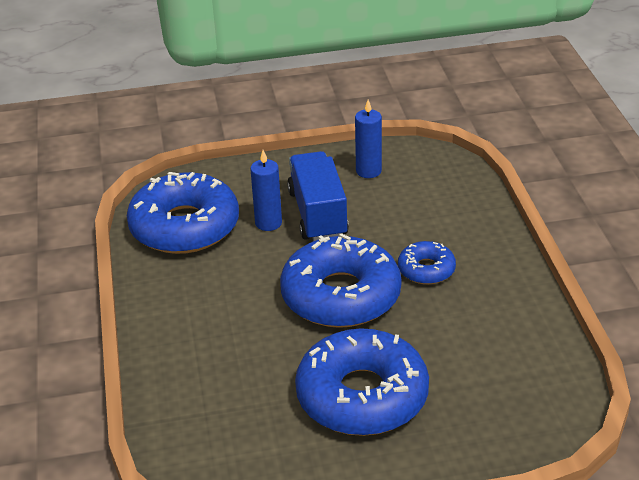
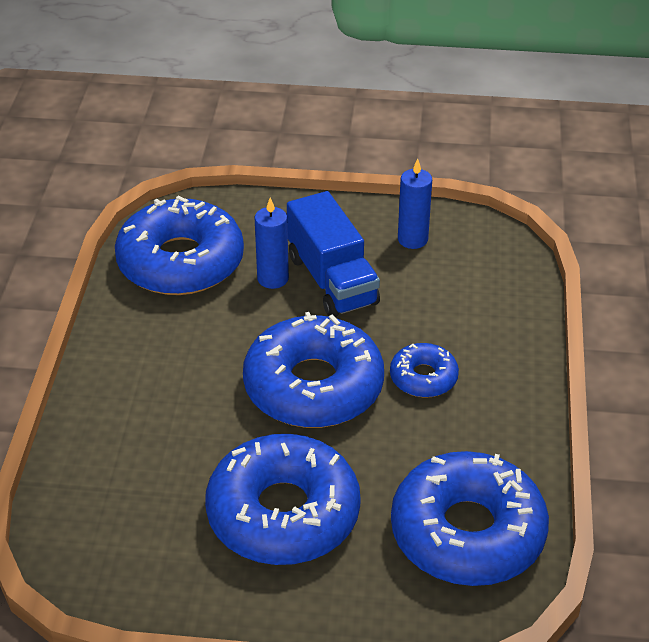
camera: 15 degrees right, 5 degrees up
blue truck [287,151,349,241] -> blue truck turned 150 degrees clockwise [287,191,380,317]
none -> blue donut [391,451,549,586]

